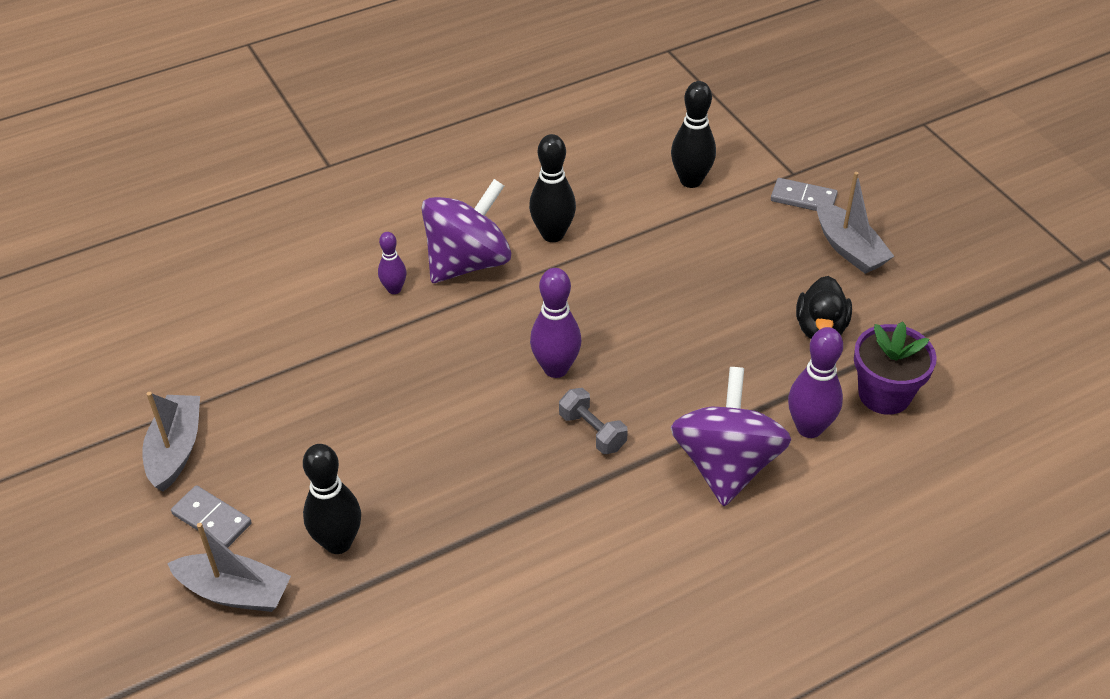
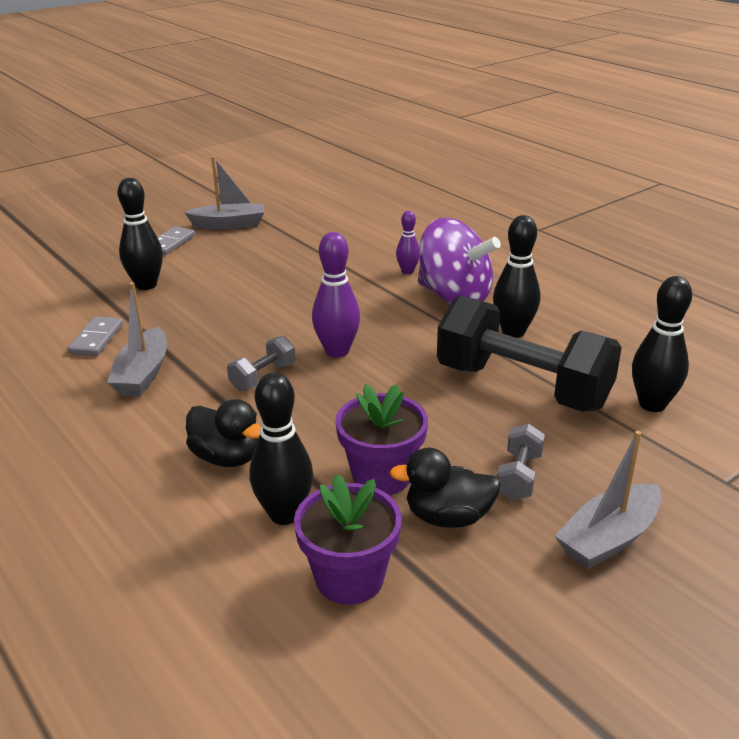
camera: 80 degrees right, 15 degrees down
grey boat [167,523,291,612] -> grey boat moved to [107,282,167,396]
purple spinning top [671,367,792,506] -> black duck [186,399,261,467]
grey domino [771,178,838,211] -> grey domino moved to [67,317,123,356]
purple bowling pin [788,327,843,438] -> black bowling pin [250,372,313,525]
none -> purple flower pot [335,384,428,495]
none -> black dumbbell [437,295,622,412]
none -> grey dumbbell [497,424,545,500]

